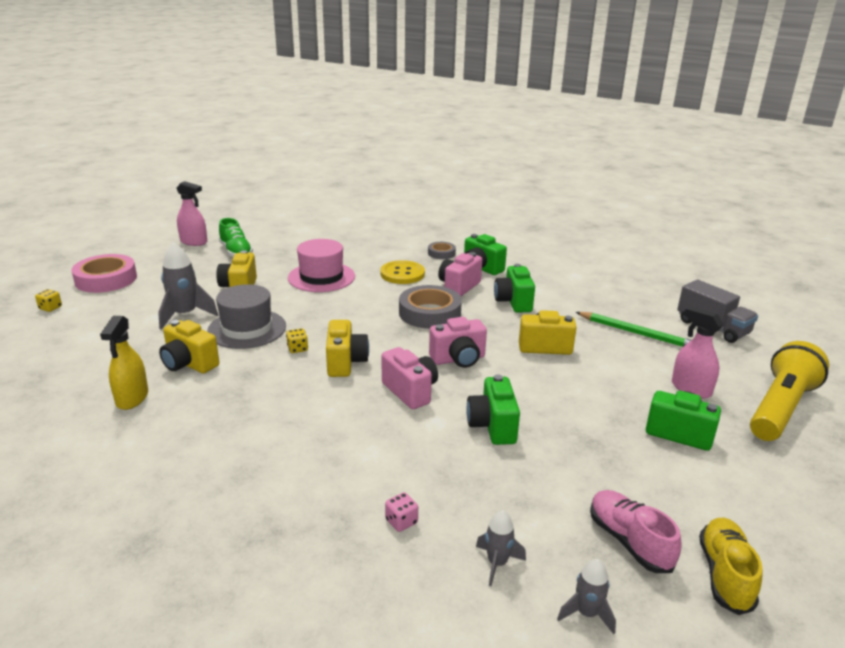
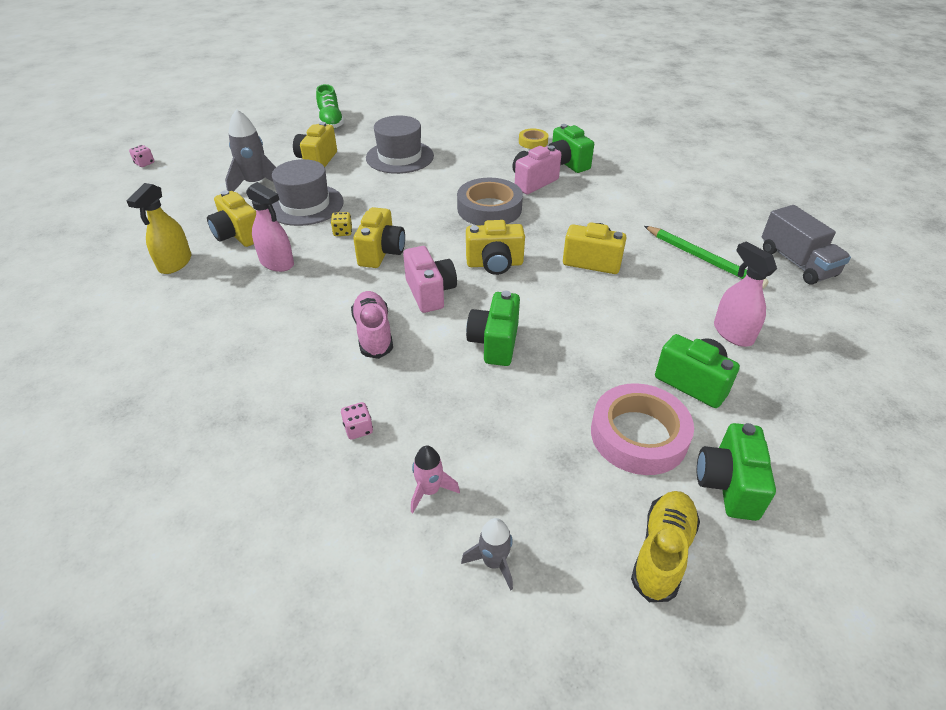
camera: 15 degrees right, 15 degrees up
yellow dice [35,289,62,312] -> pink dice [129,145,155,167]
pink tape [71,254,137,293] -> pink tape moved to [591,383,694,475]
pink spray bottle [177,181,207,246] -> pink spray bottle moved to [246,182,294,272]
pink hat [288,239,355,292] -> grey hat [366,115,434,174]
yellow button [380,260,425,284] -> none
grey tape [428,242,456,259] -> yellow tape [519,128,548,149]
pink camera [429,317,487,368] -> yellow camera [466,220,525,275]
grey rocket [476,510,526,586] -> pink rocket [411,446,460,513]
green camera [494,264,535,313] -> green camera moved to [697,423,776,521]
pink shoe [590,490,682,573] -> pink shoe moved to [351,291,393,359]
yellow flashlight [750,341,829,441] -> none

